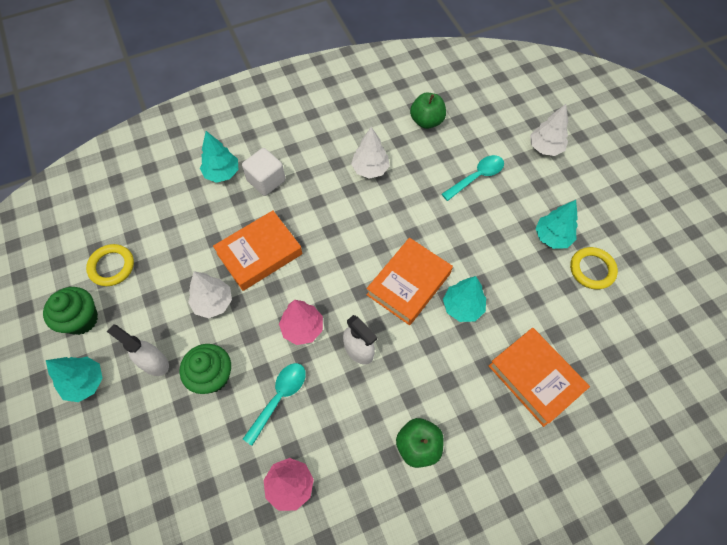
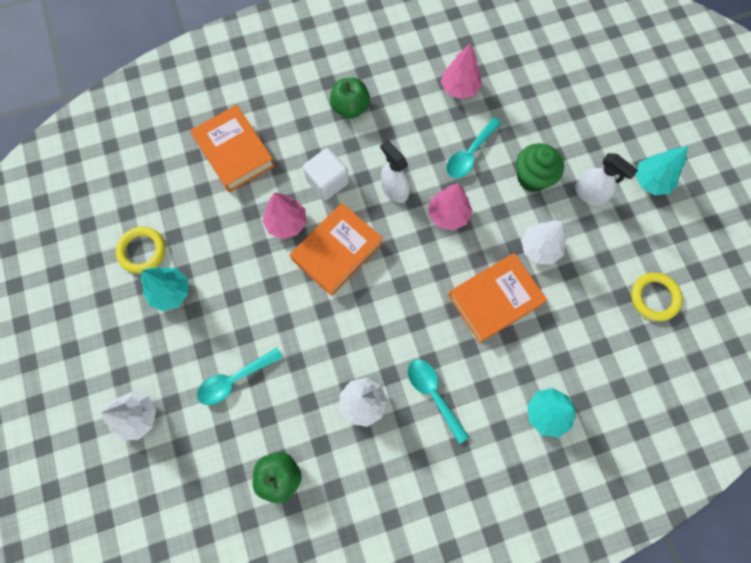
camera: 175 degrees left, 10 degrees up
green cupcake [43,287,98,335] -> none
white cube [242,148,286,196] -> white cube moved to [303,148,349,200]
turquoise tree [443,276,486,322] -> pink tree [263,193,307,239]
none -> turquoise spoon [408,359,469,444]

